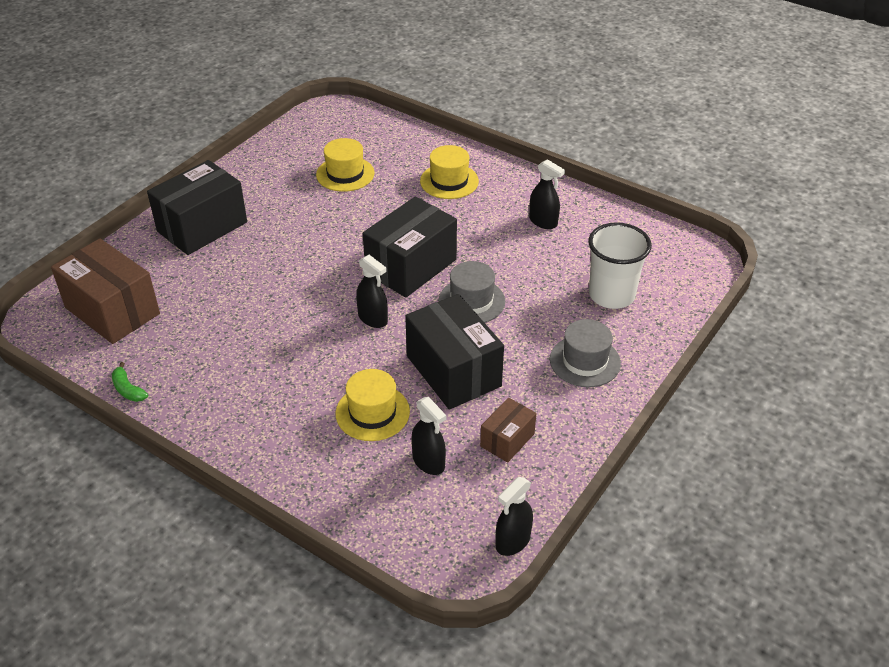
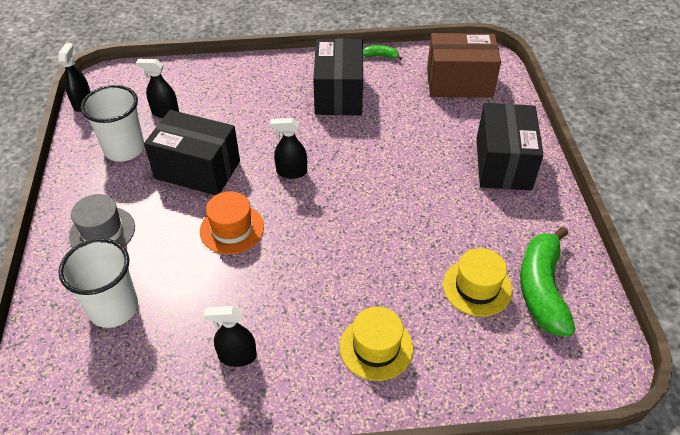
camera: 140 degrees right, 5 degrees up
yellow hat [335,369,410,441] -> none
black box [363,197,457,298] -> black box moved to [313,38,363,115]
grey hat [439,261,505,323] -> orange hat [200,191,264,254]
brown box [480,398,536,463] -> white cup [81,85,144,162]
none -> green banana [520,227,576,336]

